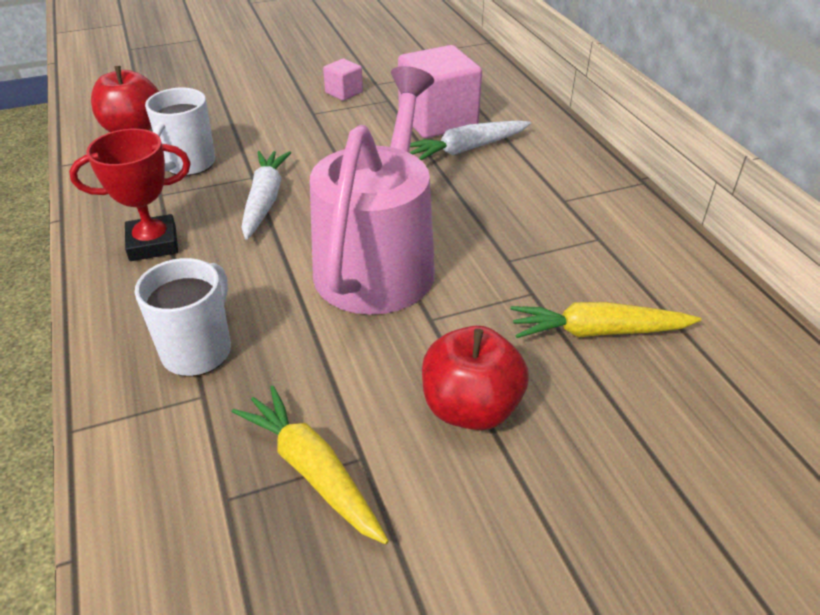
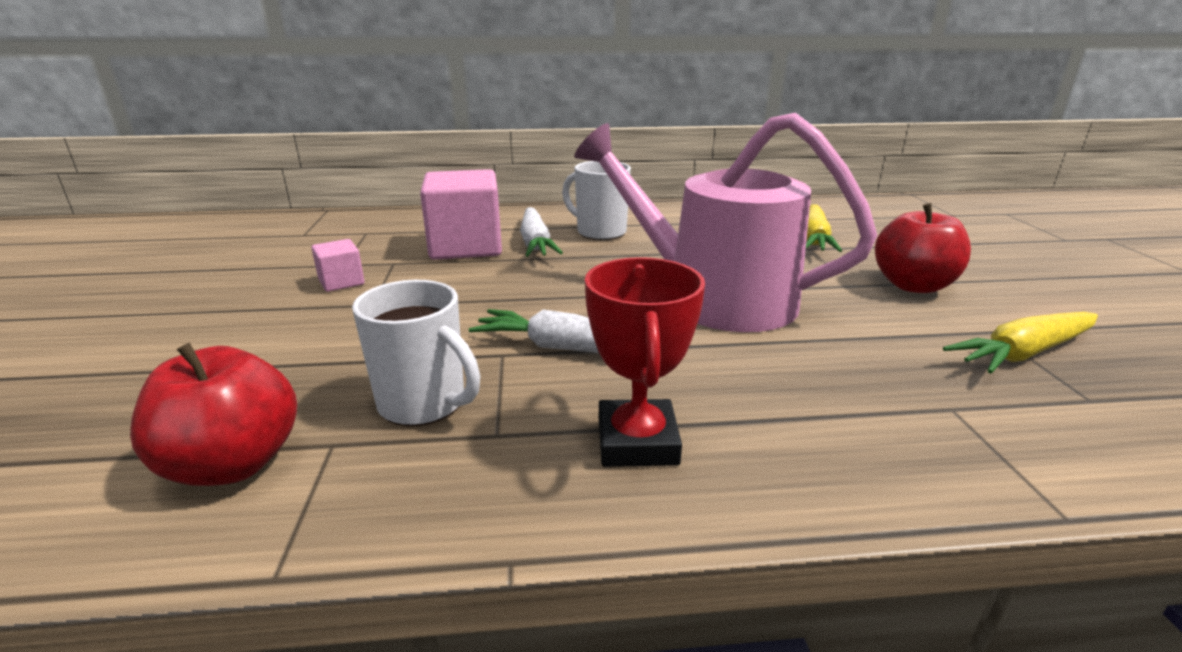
camera: 75 degrees left, 15 degrees down
white mug [135,258,231,377] -> white mug moved to [562,161,631,240]

